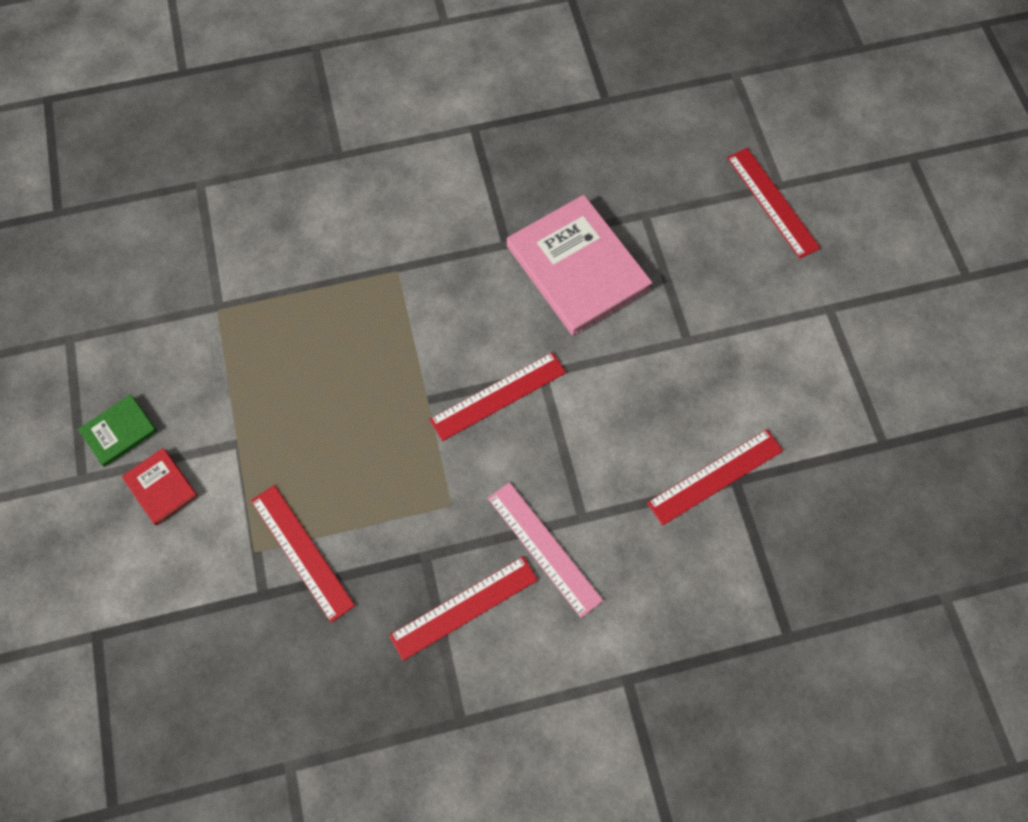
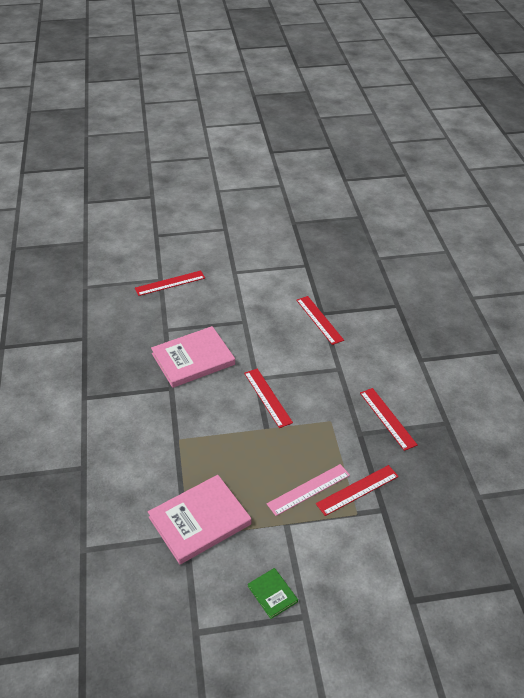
camera: 85 degrees left, 25 degrees down
red book [122,448,198,525] -> none
pink ruler [488,482,603,618] -> pink ruler moved to [267,464,350,516]
none -> pink book [148,475,251,564]

